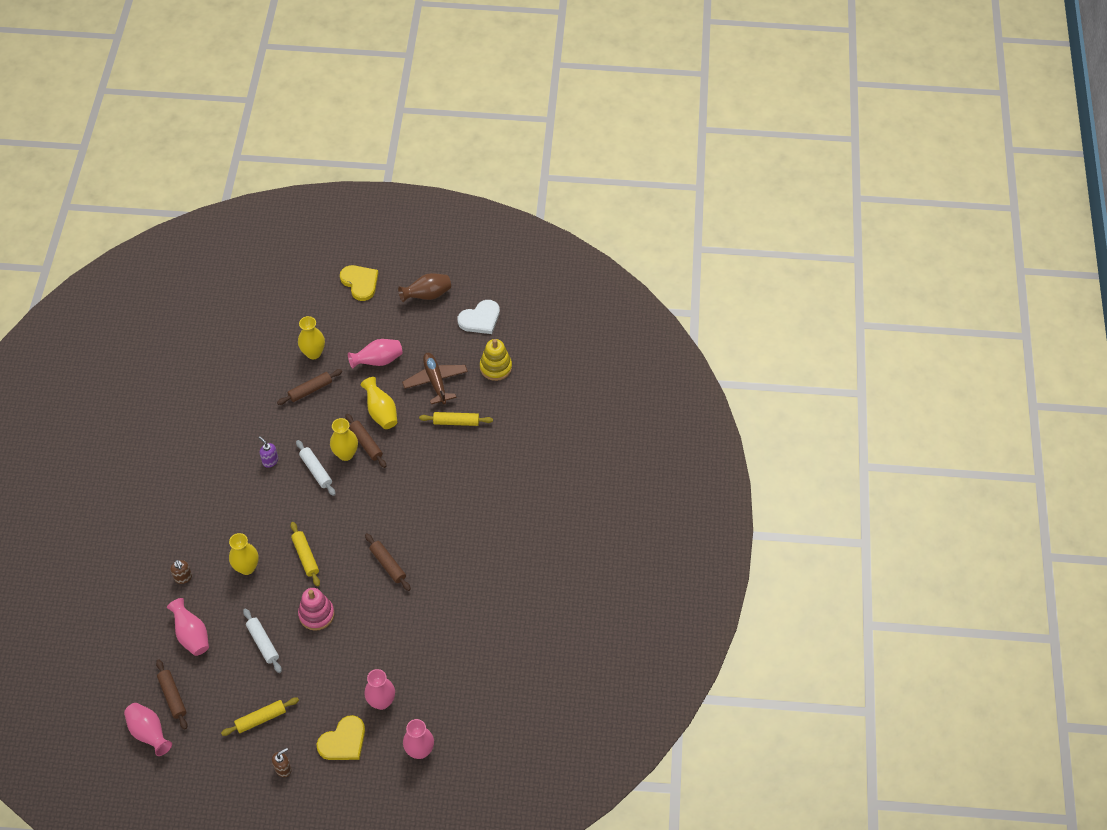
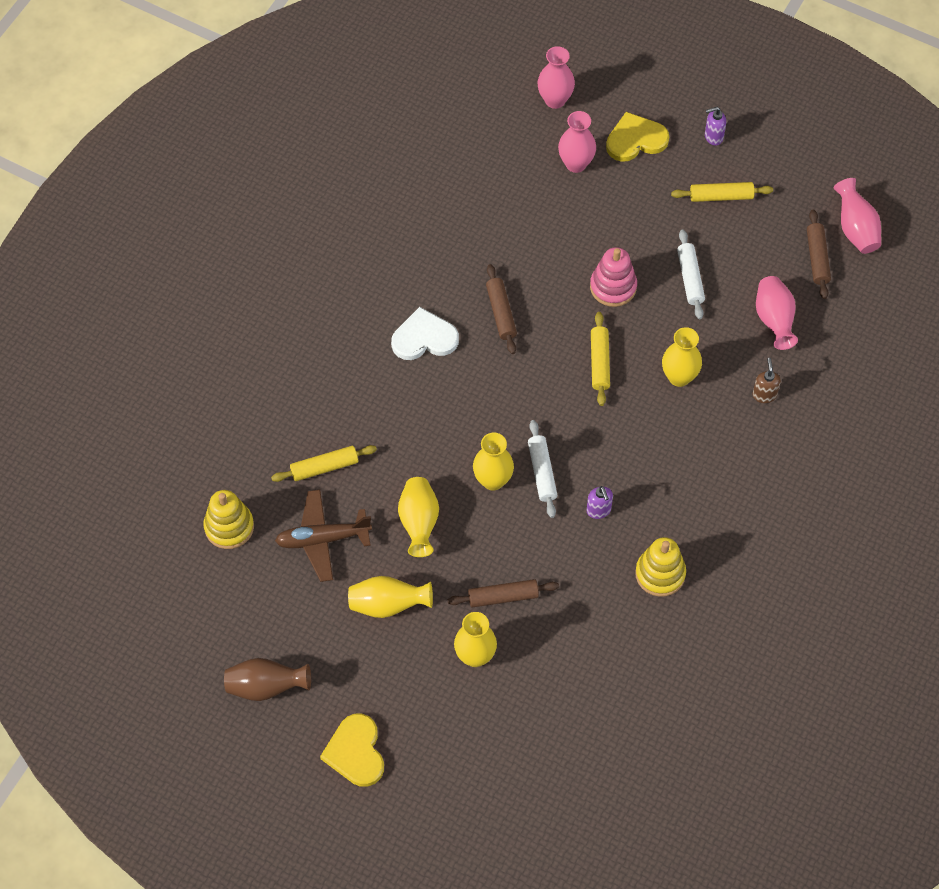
camera: 155 degrees left, 5 degrees up
brown soap dispenser [272,748,292,777] -> purple soap dispenser [705,107,726,146]
brown rolling pin [345,414,386,468] -> none
pink vase [348,339,402,369] -> yellow vase [348,576,433,618]
brown plane [402,353,468,404] -> brown plane turned 75 degrees clockwise [275,490,372,582]
yellow rolling pin [419,412,493,426] -> yellow rolling pin turned 45 degrees counterclockwise [271,445,377,482]
white heart [457,300,500,334] -> white heart moved to [391,307,459,360]
none -> yellow stacking toy [635,537,686,597]

